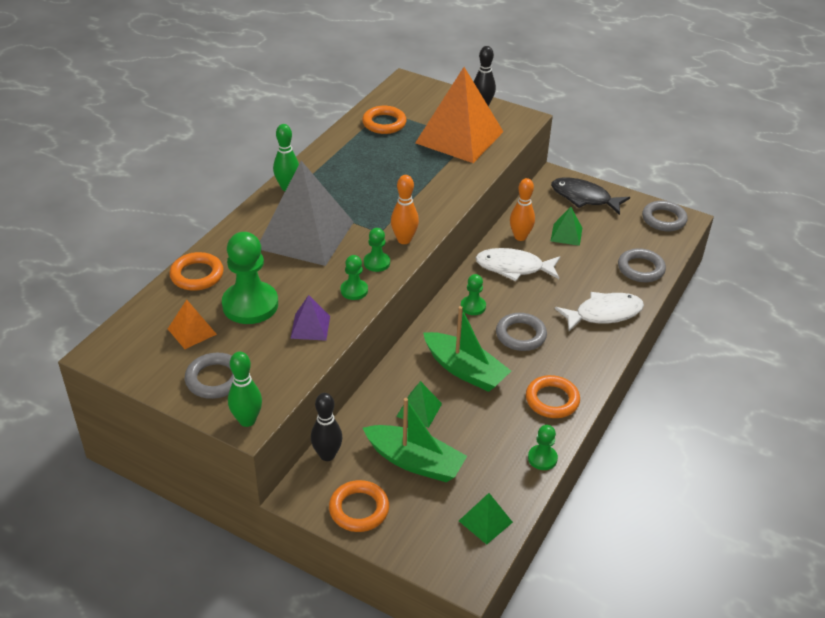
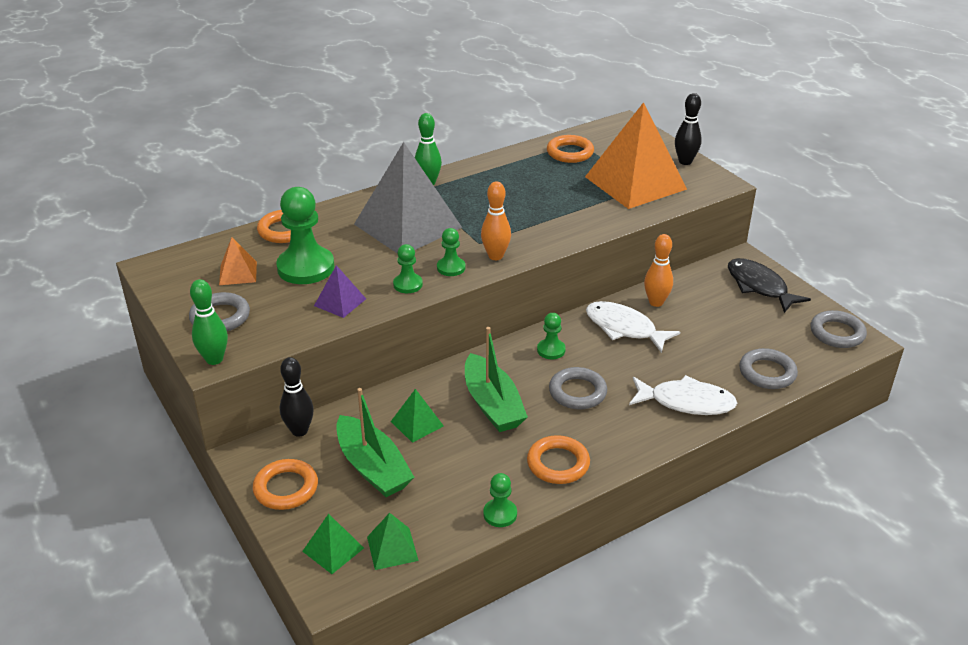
camera: 30 degrees right, 5 degrees down
green pyramid [551,207,582,246] -> green pyramid moved to [302,514,364,574]

